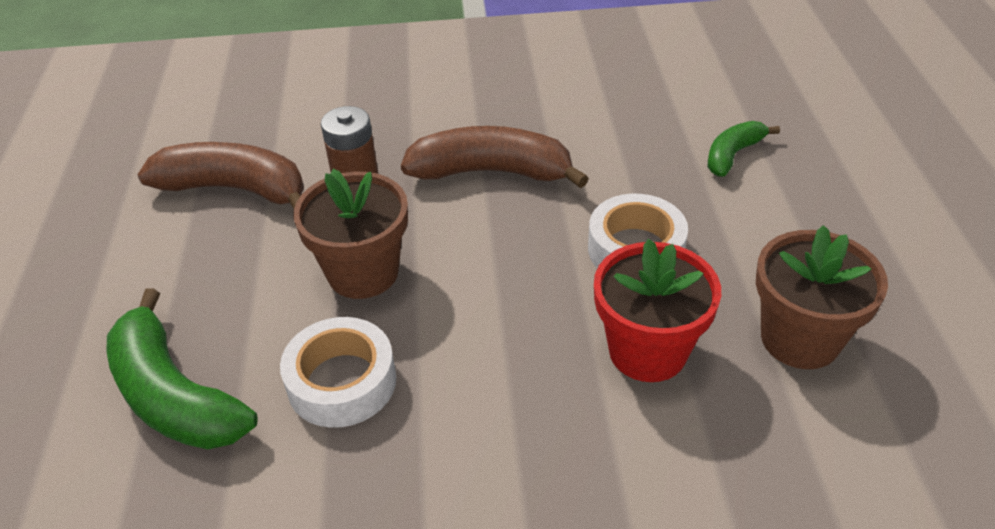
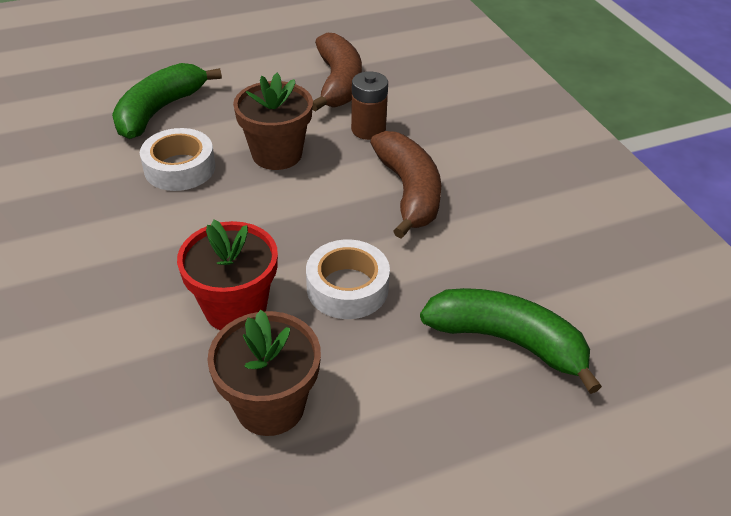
camera: 70 degrees right, 0 degrees up
green banana [708,121,780,177] -> green banana [420,288,602,394], size x1.80

